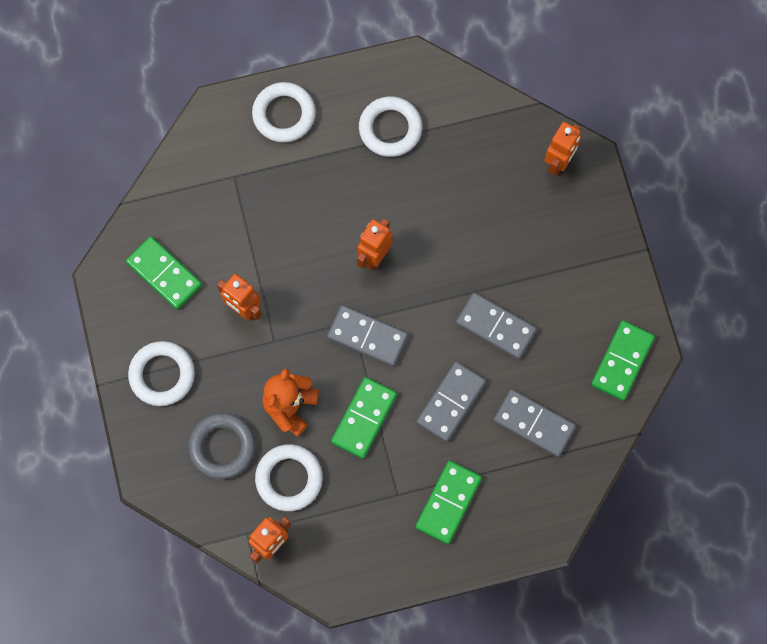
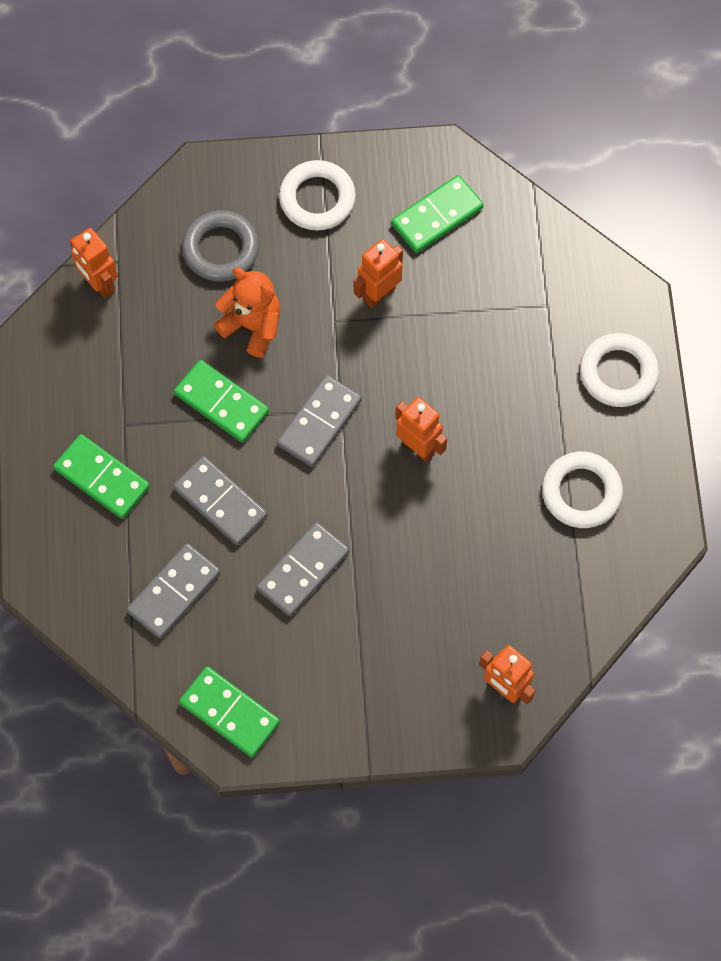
camera: 100 degrees right, 5 degrees down
white ring [255,444,323,511] -> none

